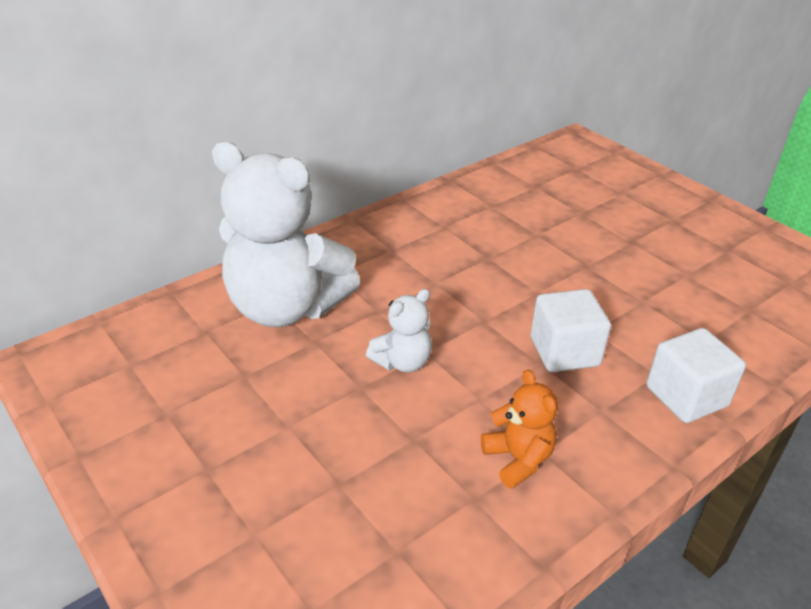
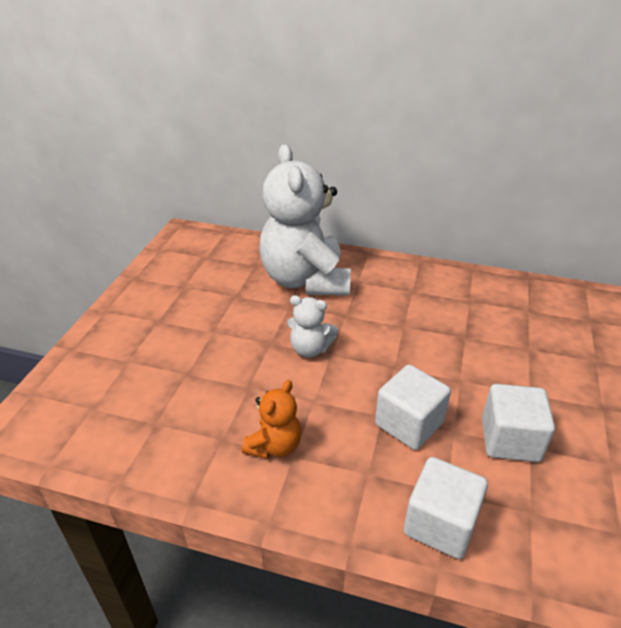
camera: 55 degrees right, 0 degrees up
none -> white cube [482,384,555,462]

